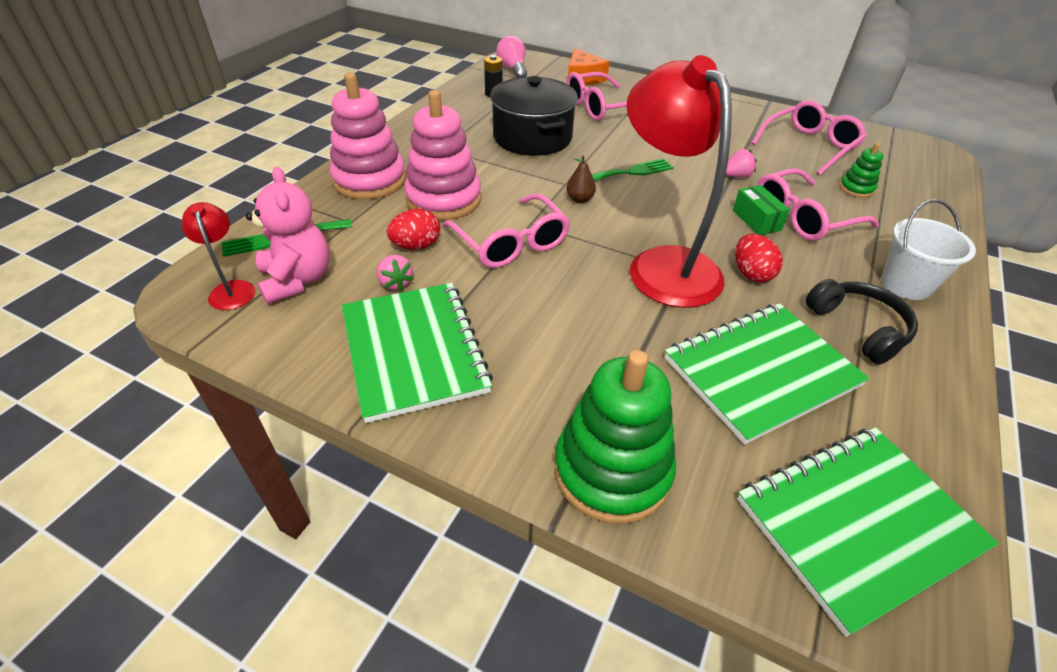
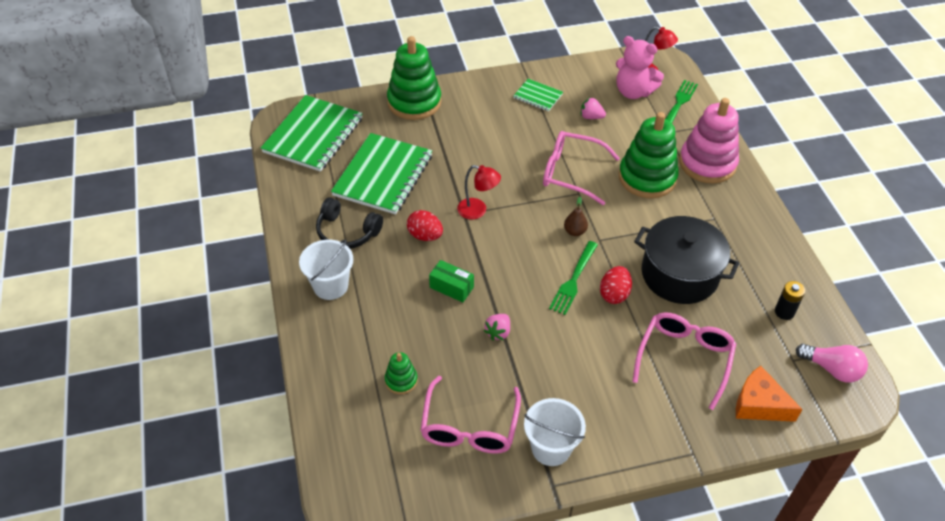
camera: 140 degrees right, 5 degrees up
green notebook [342,283,493,423] -> green notebook [513,79,563,112], size x0.49
red egg [387,208,440,250] -> red egg moved to [600,266,632,304]
pink stacking toy [404,90,481,220] -> green stacking toy [619,112,679,198]
red lamp [627,55,732,308] -> red lamp [457,165,501,219], size x0.45
pink glasses [757,168,879,241] -> none
none -> white bucket [524,398,586,466]

